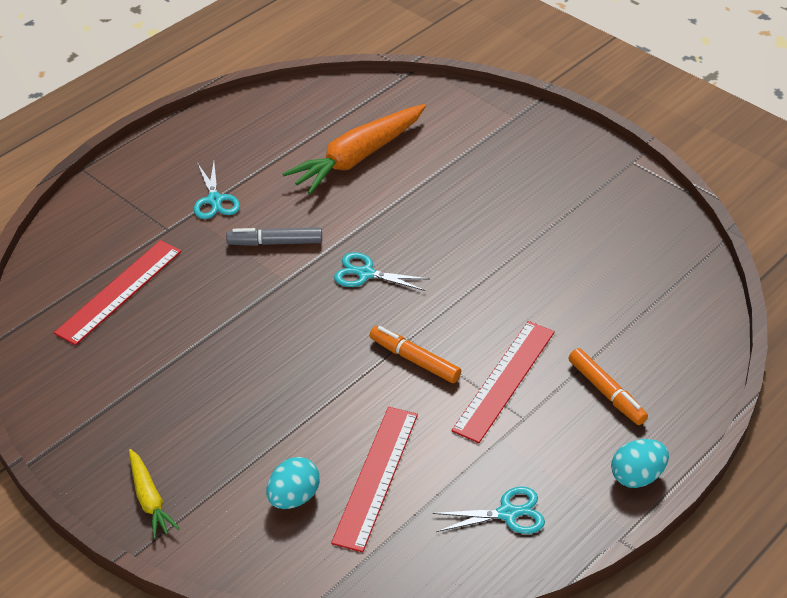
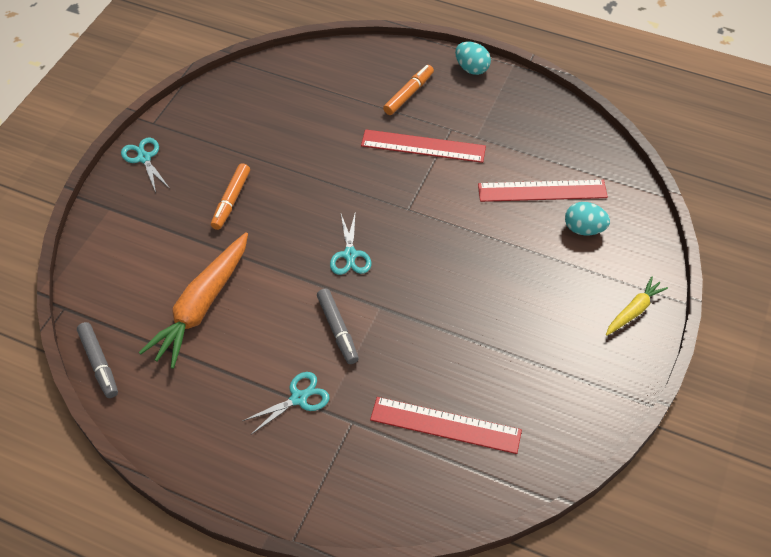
camera: 110 degrees left, 10 degrees up
orange carrot [283,104,426,194] -> orange carrot turned 90 degrees clockwise [139,232,248,369]
orange marker [370,326,461,383] -> orange marker moved to [211,163,250,230]
turquoise scissors [432,486,545,534] -> turquoise scissors moved to [121,138,170,193]
none -> grey marker [77,322,118,398]

